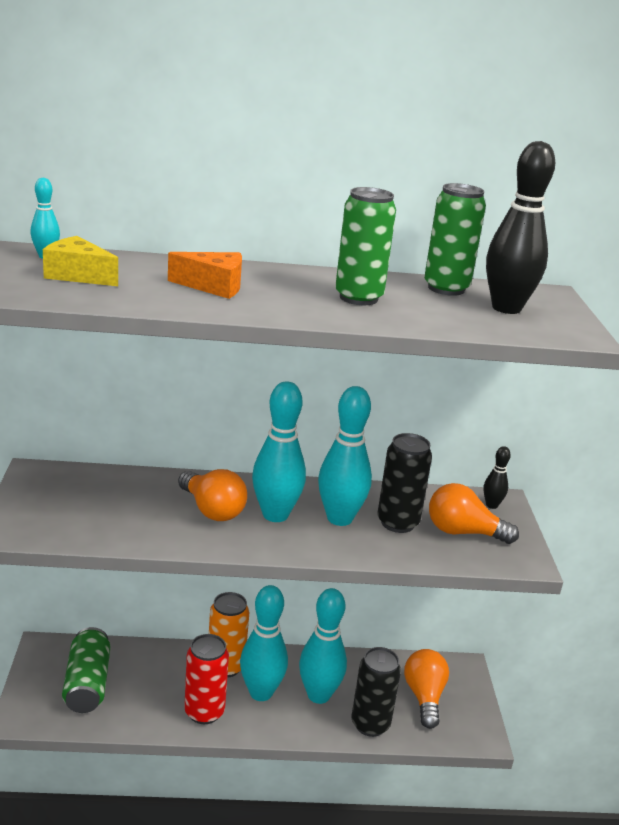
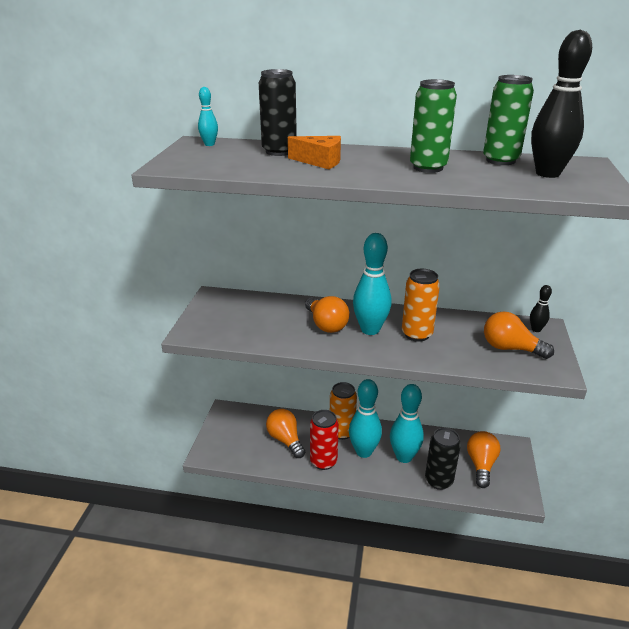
camera: 15 degrees right, 5 degrees up
yellow cheese [43,236,118,286] -> none
green can [62,627,110,713] -> none
turquoise bowling pin [318,386,372,526] -> orange can [402,269,440,342]
black can [378,433,432,533] -> black can moved to [259,69,297,156]
none -> orange light bulb [266,409,305,458]

